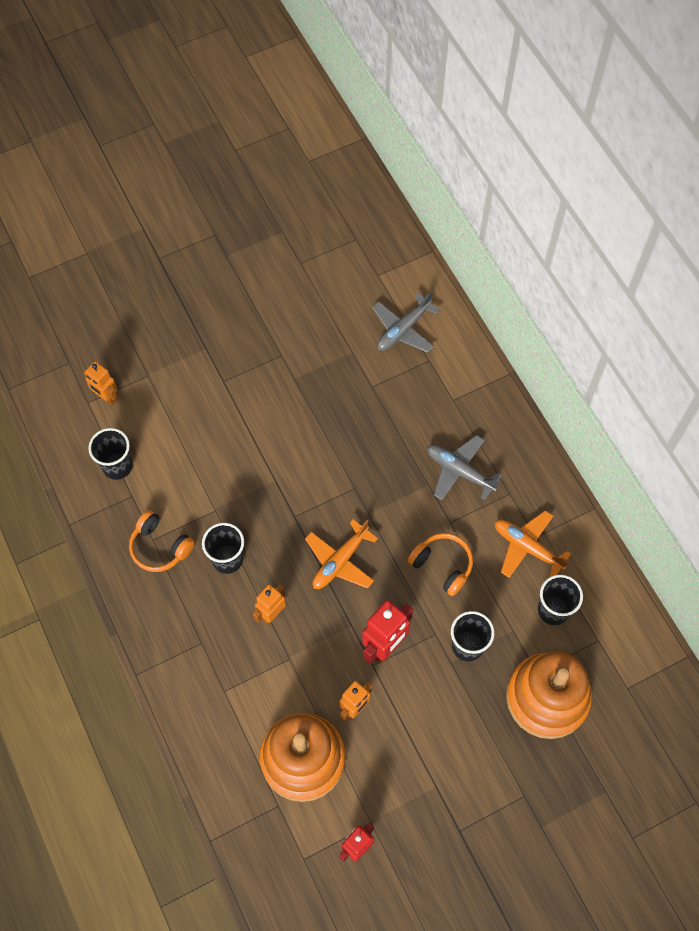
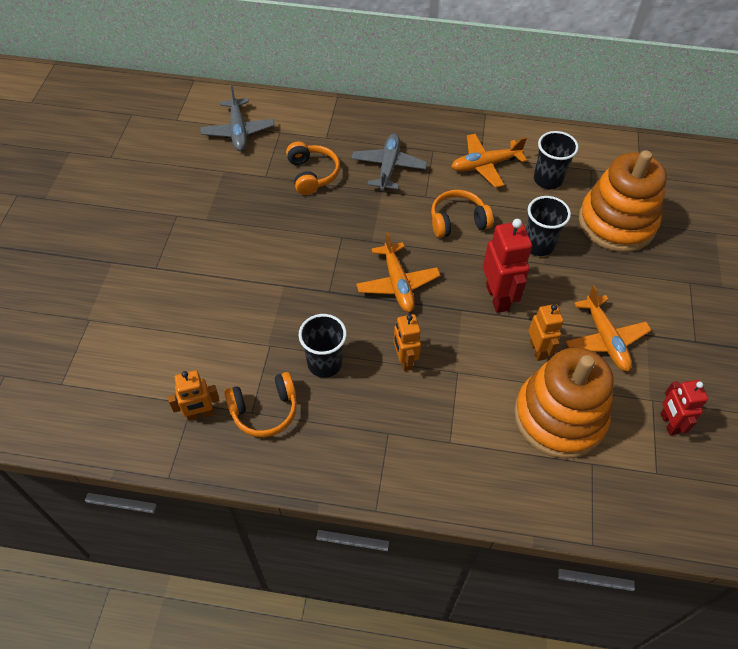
camera: 55 degrees left, 10 degrees down
orange robot [83,361,118,405] -> orange robot moved to [168,370,220,421]
black cup [88,428,133,480] -> none
grey plane [427,435,502,500] -> grey plane turned 120 degrees clockwise [351,133,427,191]
none -> orange headphones [286,142,340,195]
none -> orange plane [566,285,651,371]

